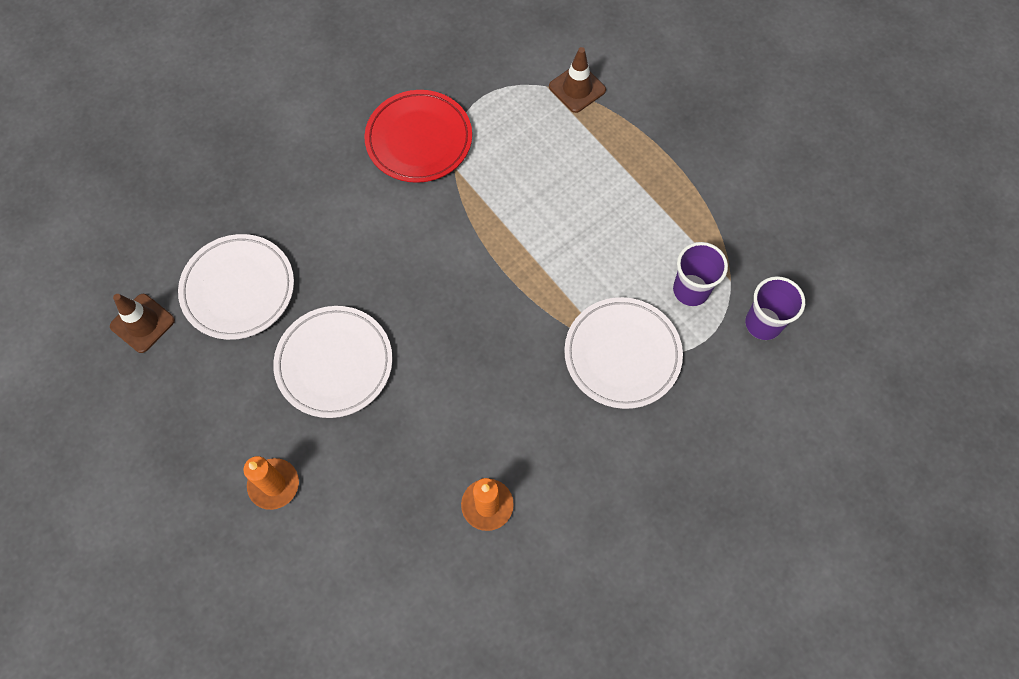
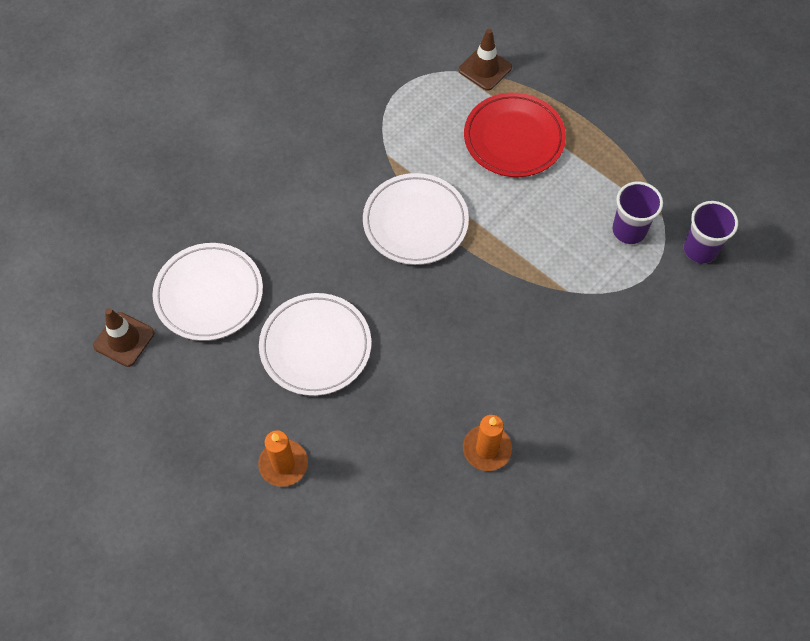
camera: 10 degrees left, 5 degrees down
red plate [364,90,472,183] -> red plate moved to [464,93,566,177]
white plate [564,297,683,409] -> white plate moved to [363,173,469,265]

